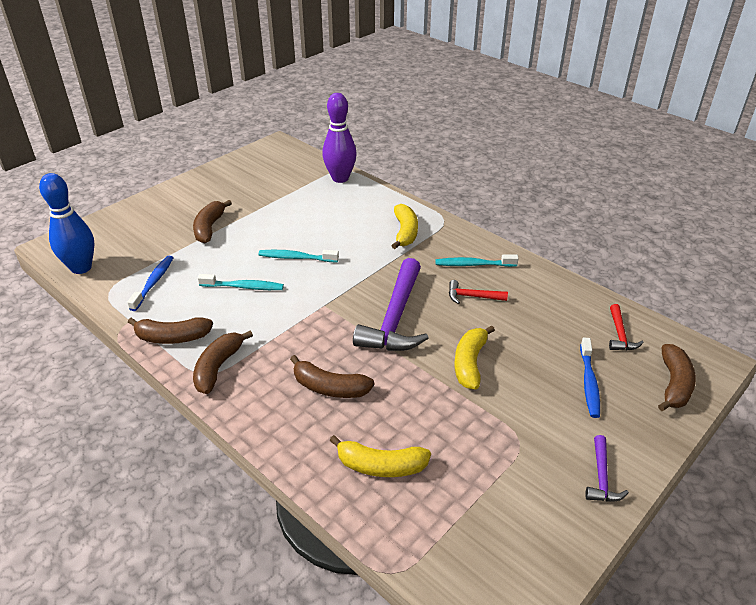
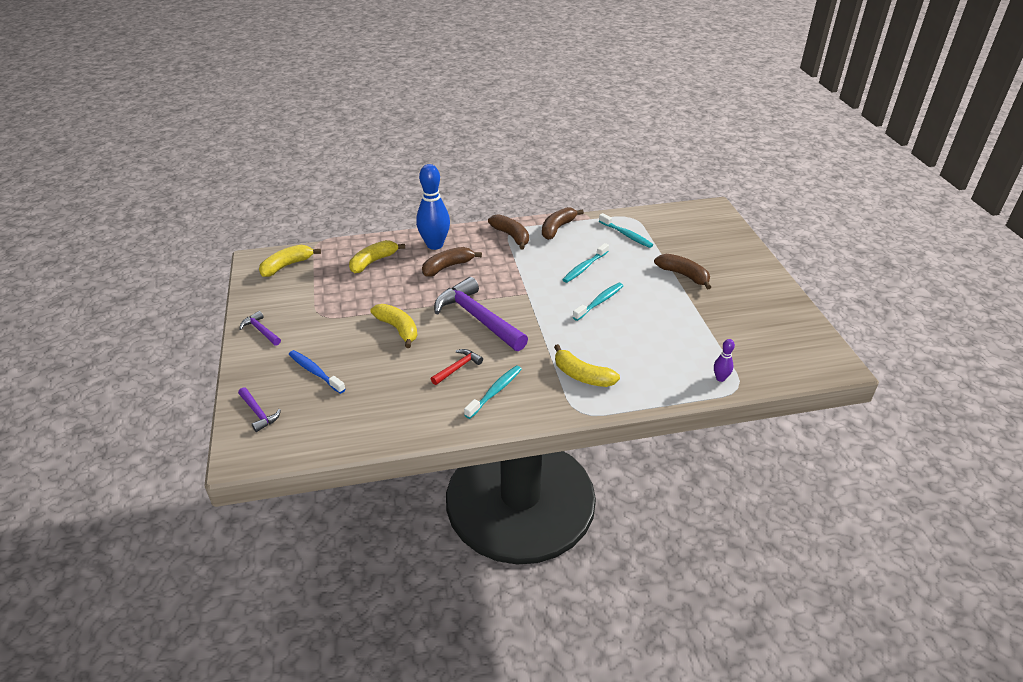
camera: 125 degrees right, 0 degrees up
blue bowling pin [39,173,95,274] -> blue bowling pin moved to [416,164,450,250]
blue toothbrush [127,256,173,311] -> turquoise toothbrush [599,213,653,248]
purple bowling pin [322,93,357,183] -> purple bowling pin [714,339,735,382], size x0.46
red hammer [609,304,644,350] -> none
brown banana [658,344,696,411] -> purple hammer [238,387,281,432]
none -> yellow banana [259,245,321,277]

